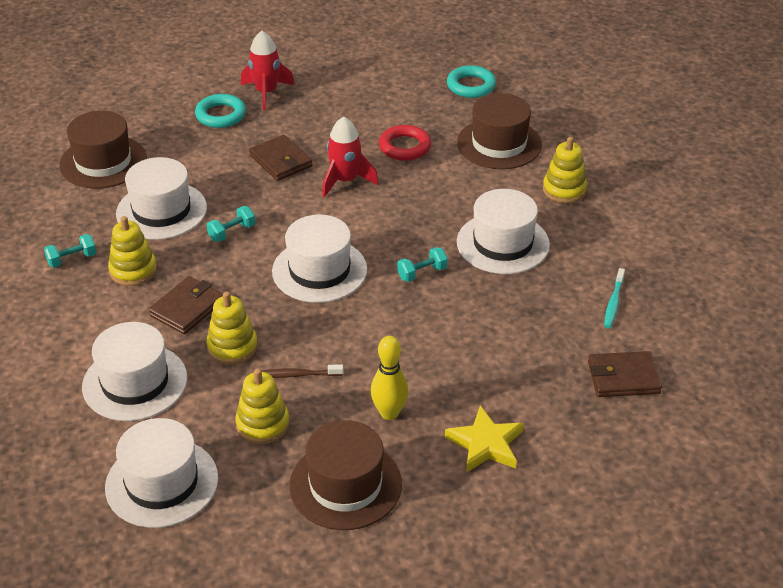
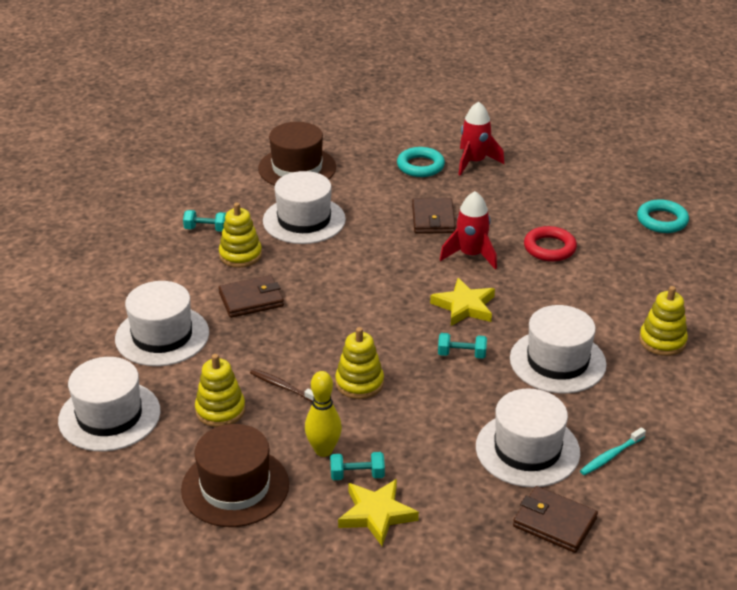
camera: 35 degrees right, 5 degrees down
yellow stacking toy [206,292,258,364] -> yellow stacking toy moved to [335,327,384,399]
turquoise dumbbell [207,206,255,242] -> turquoise dumbbell moved to [330,452,385,480]
white hat [272,214,367,303] -> white hat moved to [476,388,580,487]
brown hat [457,93,542,169] -> none
none -> yellow star [430,278,495,326]

